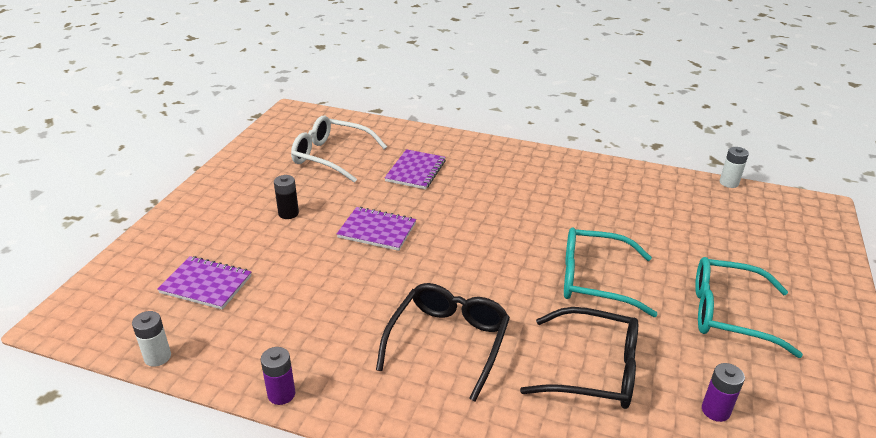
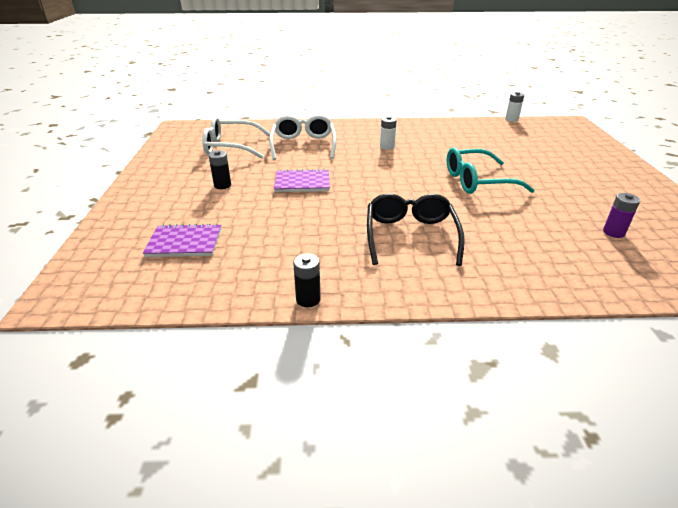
camera: 20 degrees left, 0 degrees up
white battery [132,311,171,367] -> white battery moved to [380,116,397,150]
purple battery [261,347,295,405] -> black battery [293,254,321,307]
purple notebook [384,149,446,189] -> white glasses [269,115,336,160]
black glasses [520,307,638,409] -> none
turquoise glasses [695,257,803,358] -> none

